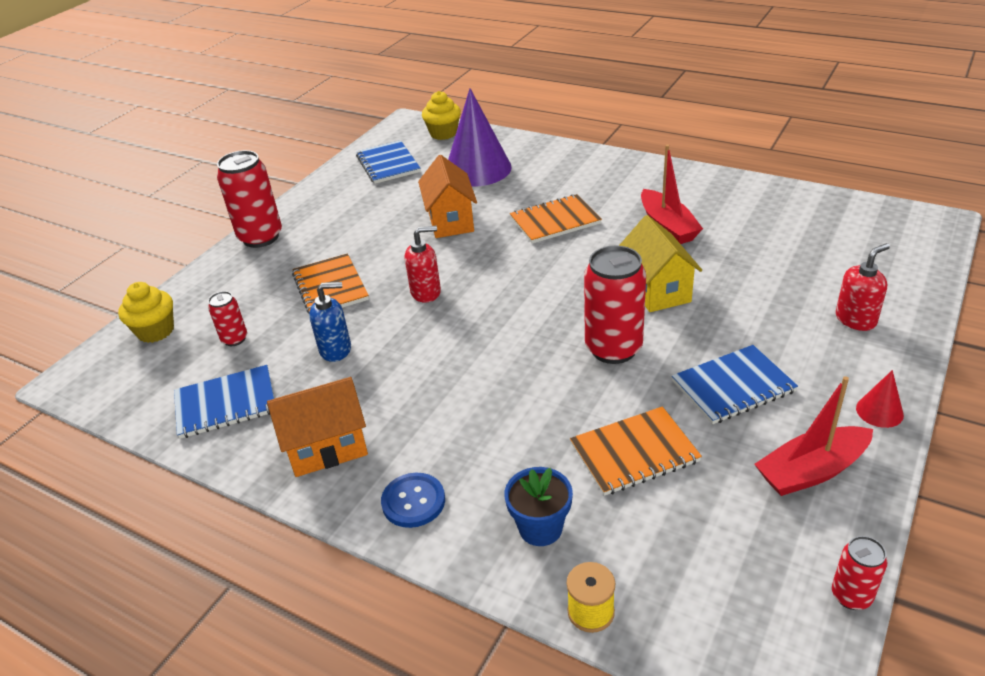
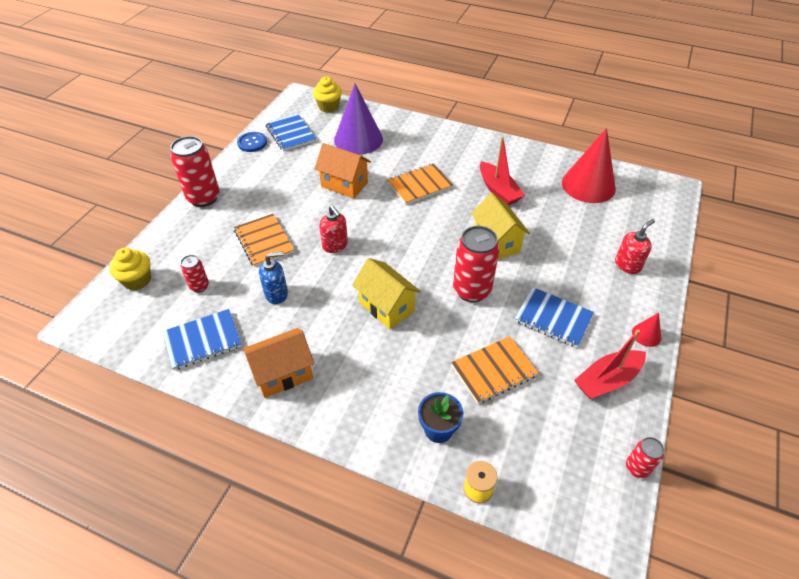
camera: 10 degrees left, 10 degrees up
blue button [381,473,445,528] -> blue button moved to [237,132,267,152]
red soap dispenser [405,226,441,303] -> red soap dispenser turned 75 degrees clockwise [319,205,348,253]
orange house [418,155,477,238] -> orange house turned 45 degrees counterclockwise [315,143,371,198]
blue notebook [672,345,798,424] -> blue notebook turned 60 degrees clockwise [515,287,594,348]
none -> yellow house [352,258,421,329]
none -> red cone [562,128,616,203]

